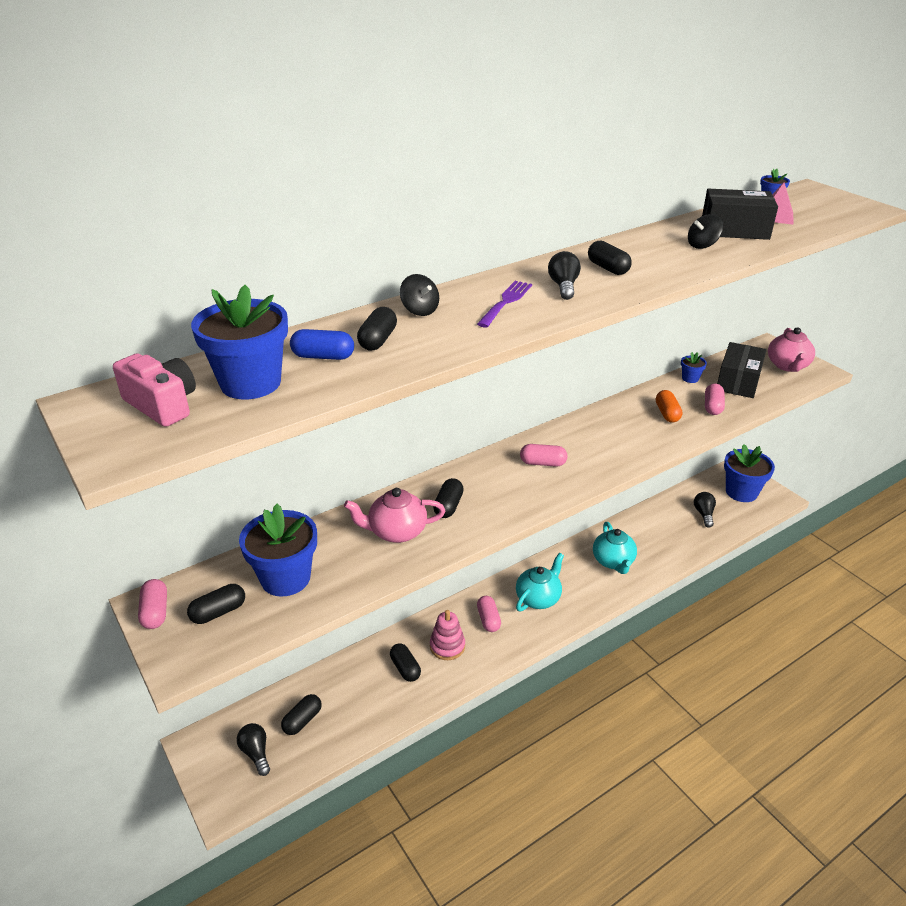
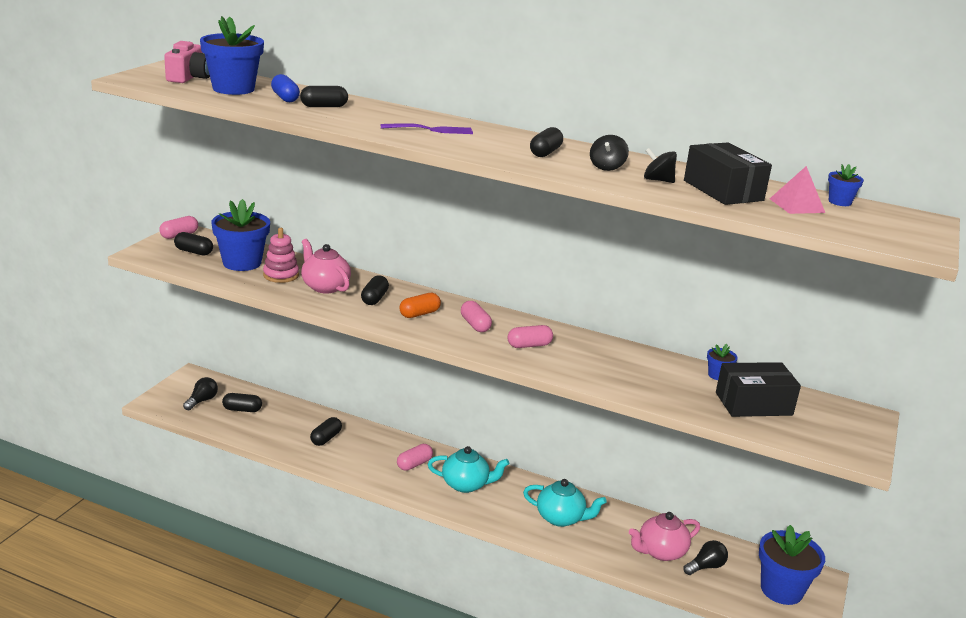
camera: 55 degrees right, 10 degrees down
black spinning top [400,274,439,316] -> black spinning top moved to [590,135,629,171]
pink stacking toy [430,610,465,660] -> pink stacking toy moved to [263,228,299,283]
black capsule [433,478,464,518] -> black capsule turned 60 degrees counterclockwise [361,275,389,305]
black light bulb [548,251,581,300] -> none
turquoise teapot [593,522,637,574] -> turquoise teapot turned 120 degrees counterclockwise [523,479,607,527]
orange capsule [656,390,682,423] -> orange capsule moved to [399,293,441,318]
pink capsule [705,384,725,415] -> pink capsule moved to [507,325,553,348]
pink teapot [768,327,815,372] -> pink teapot moved to [629,512,700,561]

